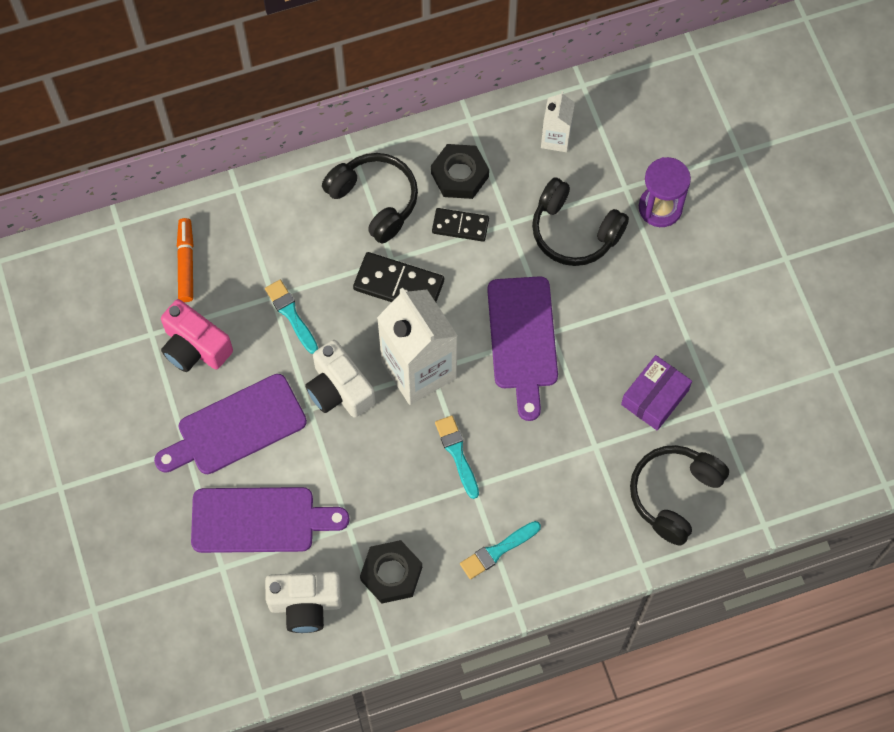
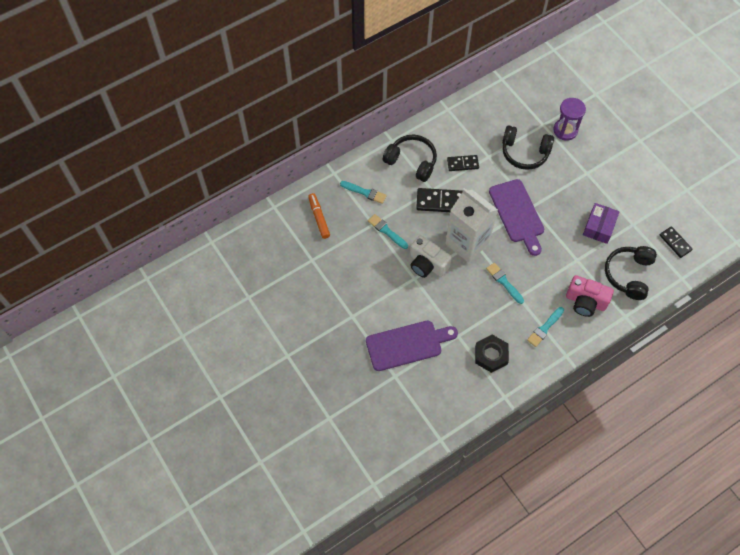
camera: 15 degrees left, 5 degrees down
purple cutting board [154,374,307,474] -> none
pink camera [161,299,233,372] -> pink camera moved to [566,275,614,317]
white camera [265,571,342,633] -> none
black nut [431,144,489,199] -> none
white carton [541,91,575,152] -> none
none -> turquoise brush [340,181,387,204]
none -> black domino [660,226,693,258]

